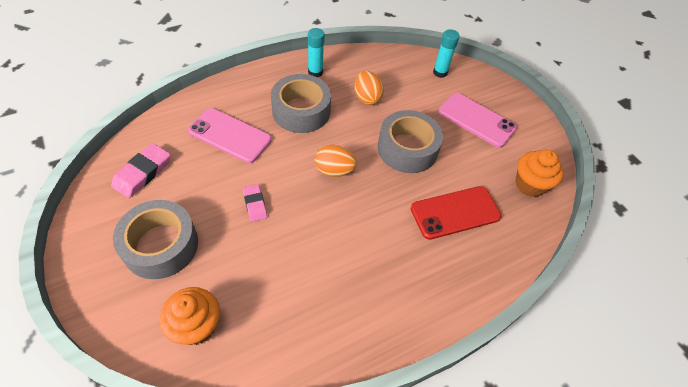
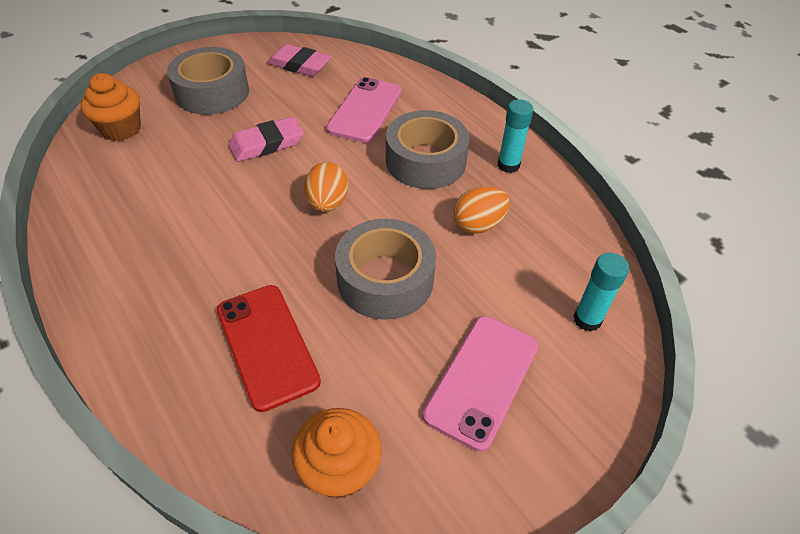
camera: 85 degrees right, 5 degrees down
pink eraser [243,184,267,222] -> pink eraser [228,117,304,162], size x1.58

